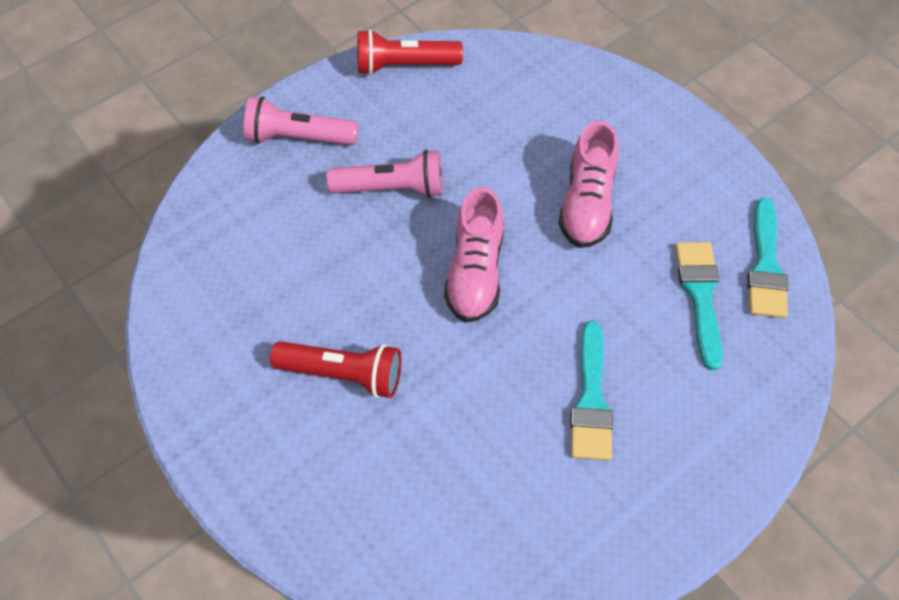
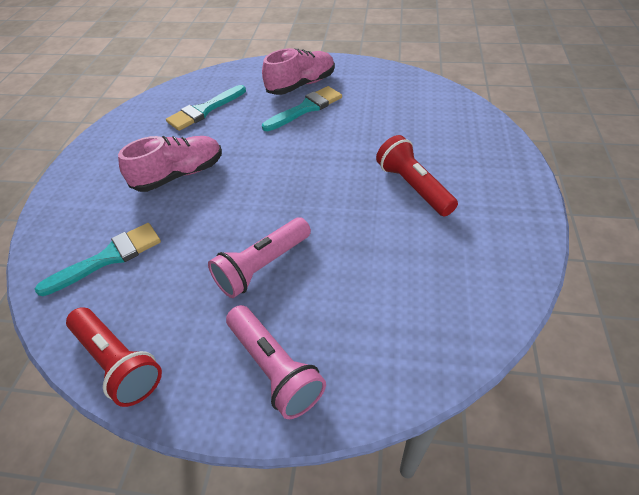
camera: 130 degrees left, 10 degrees down
pink flashlight [327,150,443,198] -> pink flashlight turned 90 degrees counterclockwise [208,217,311,298]
pink shoe [444,187,504,323] -> pink shoe moved to [262,48,335,95]
turquoise brush [747,198,788,318] -> turquoise brush moved to [35,223,161,296]

